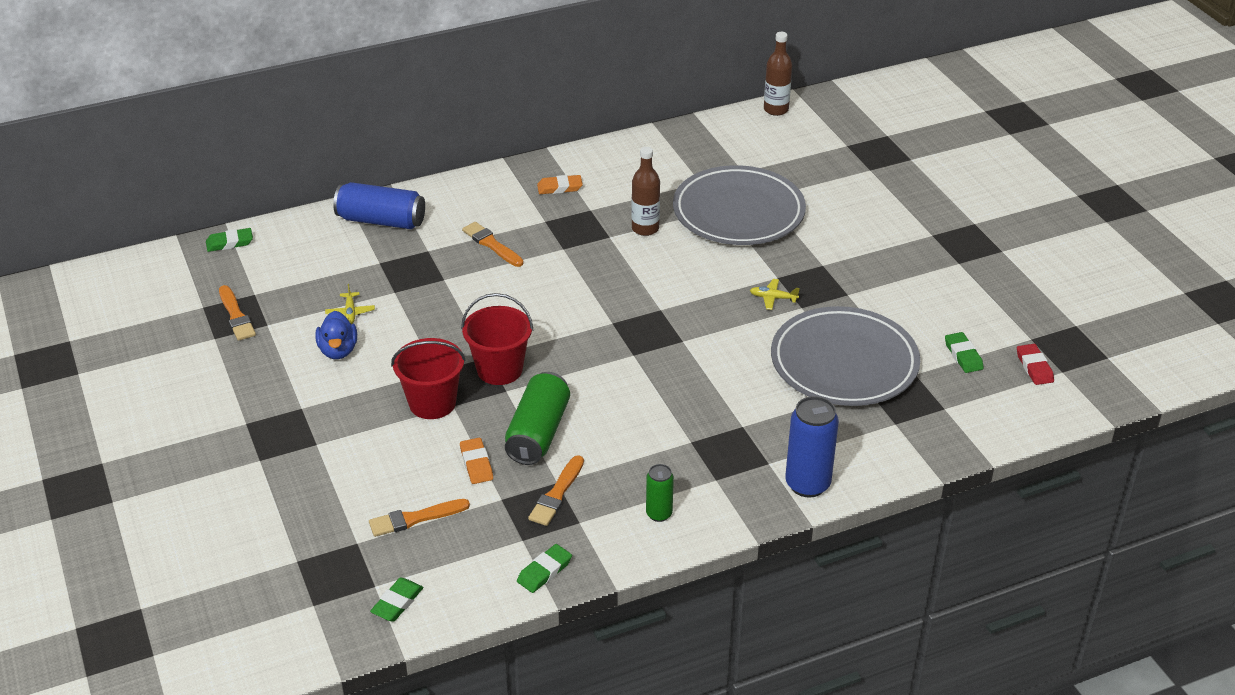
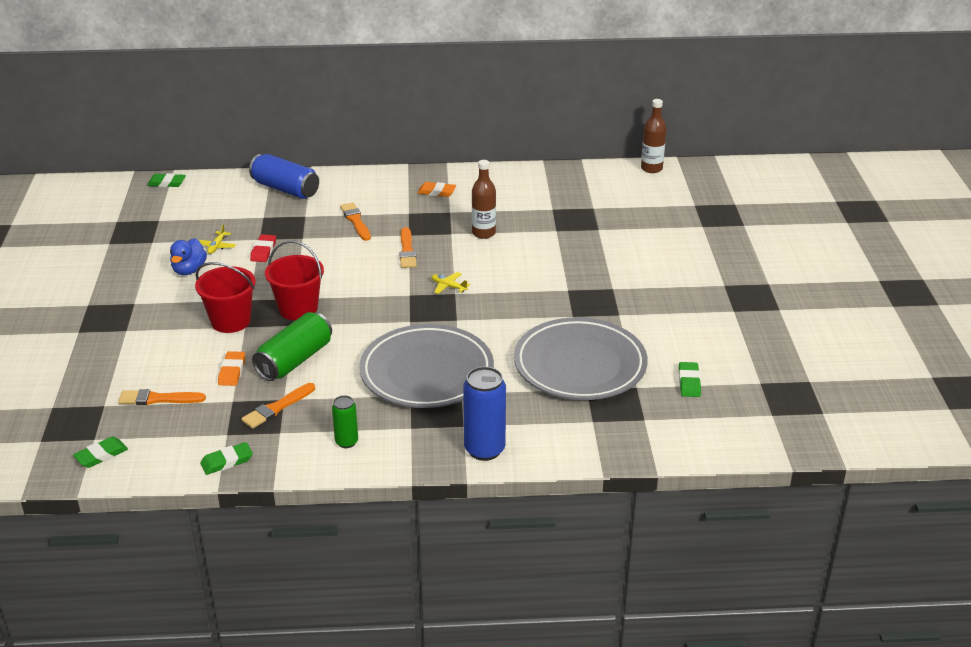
camera: 20 degrees right, 5 degrees down
orange brush [219,285,256,341] -> orange brush moved to [399,227,417,268]
grey plate [673,165,806,245] -> grey plate moved to [359,324,494,408]
yellow plane [750,279,800,310] -> yellow plane moved to [431,272,470,294]
red eraser [1017,344,1054,385] -> red eraser moved to [250,234,276,262]

